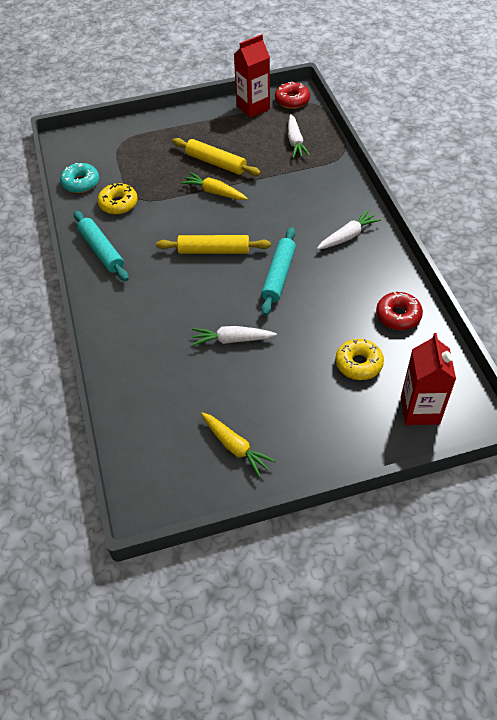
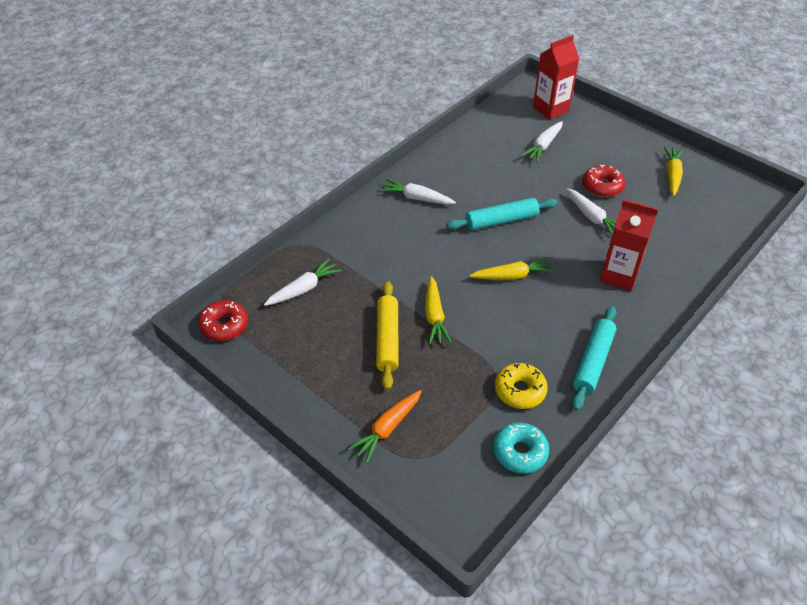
camera: 125 degrees left, 5 degrees down
yellow rolling pin [156,235,271,254] -> yellow carrot [469,257,555,280]
red carton [234,34,270,118] -> red carton moved to [600,199,658,291]
yellow donut [336,339,384,380] -> white carrot [521,121,563,163]
red donut [376,292,423,330] -> red donut moved to [583,165,625,197]
none -> orange carrot [348,390,422,463]

